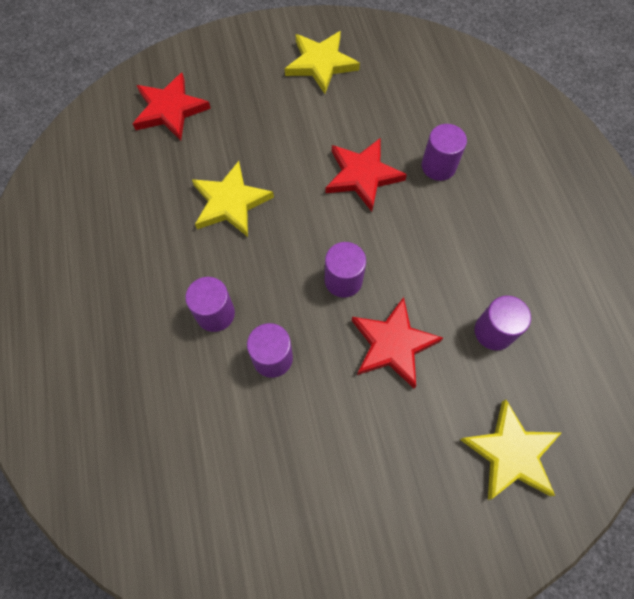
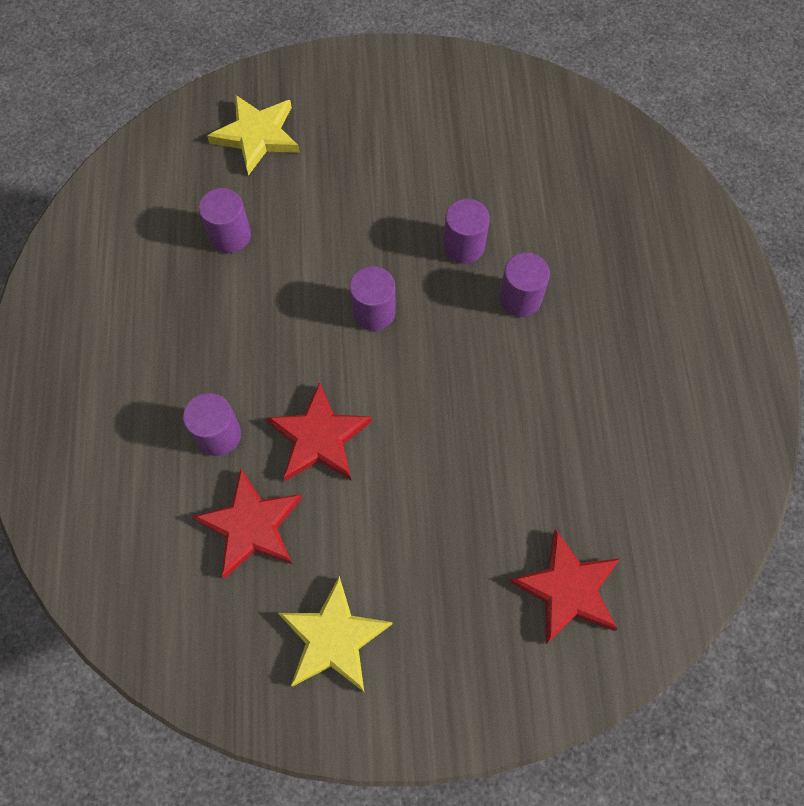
camera: 170 degrees left, 0 degrees up
yellow star [192,161,274,237] -> none
red star [352,297,443,389] -> red star moved to [192,469,302,579]

